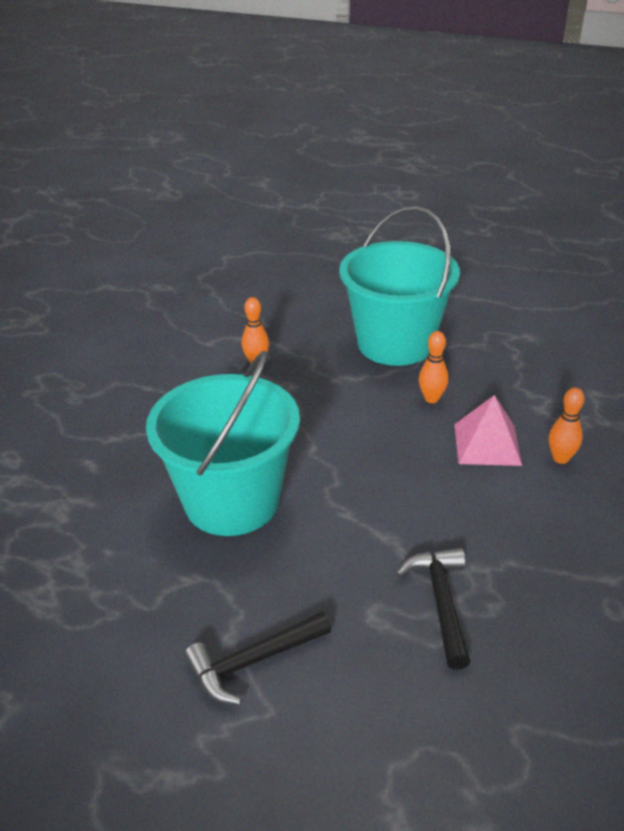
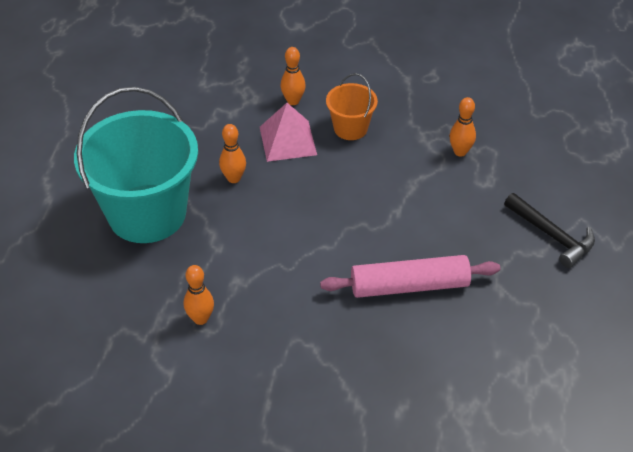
camera: 105 degrees left, 10 degrees up
turquoise bucket [146,351,300,536] -> pink rolling pin [320,255,500,298]
black hammer [396,548,471,669] -> orange bowling pin [449,97,476,157]
none -> orange bucket [326,73,378,140]

